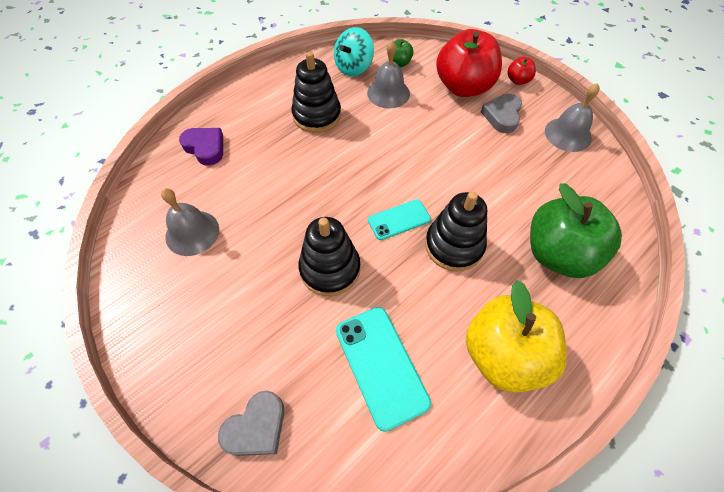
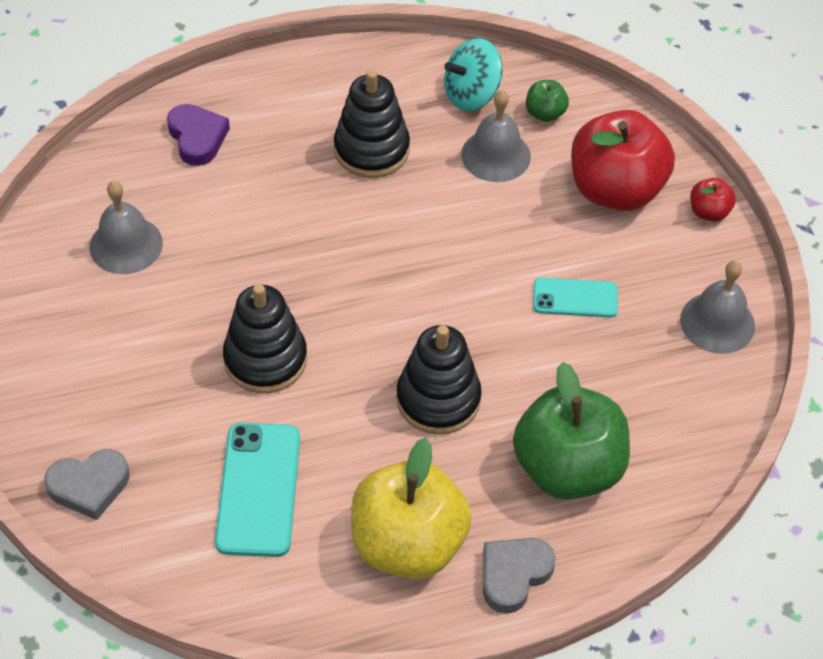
camera: 25 degrees right, 5 degrees down
turquoise phone [368,199,431,240] -> turquoise phone moved to [533,277,618,318]
grey heart [481,94,522,133] -> grey heart moved to [483,538,556,614]

